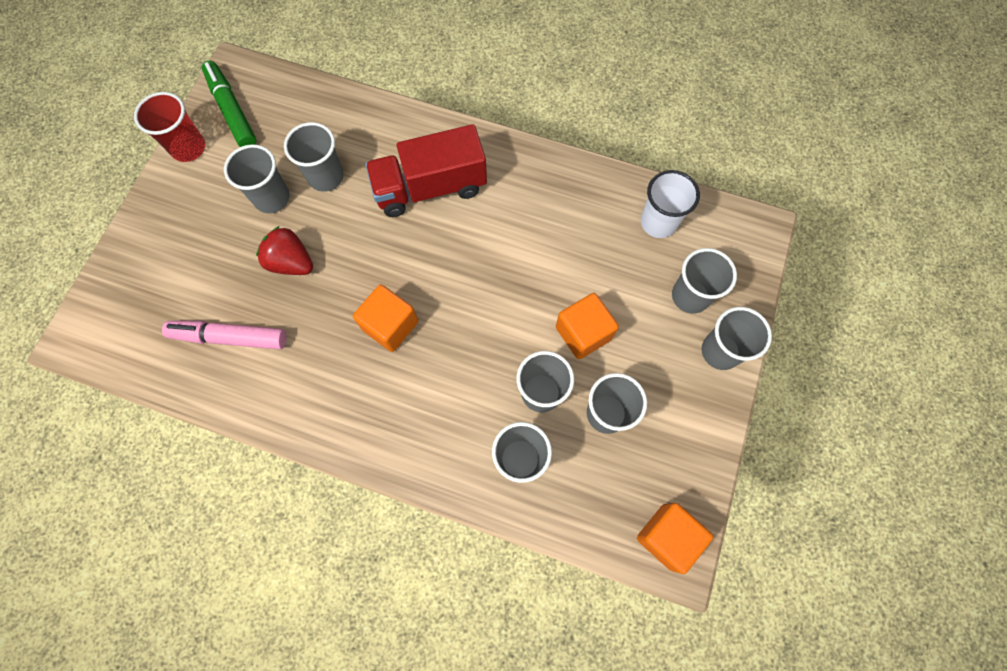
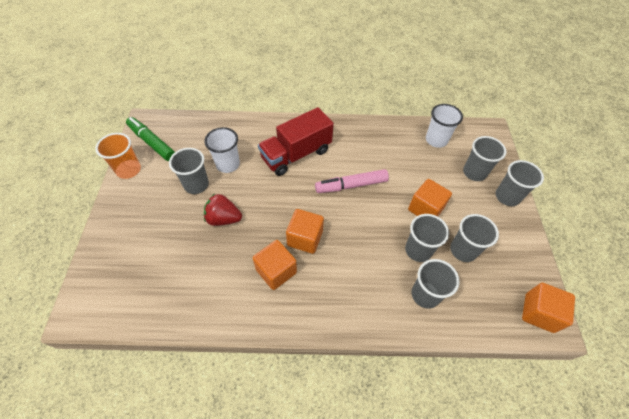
camera: 20 degrees left, 15 degrees down
red cup [134,92,205,162] -> orange cup [95,133,141,179]
pink marker [162,321,287,349] -> pink marker moved to [315,169,389,193]
grey cup [284,122,344,192] -> white cup [204,127,240,173]
none -> orange cube [253,240,297,290]

